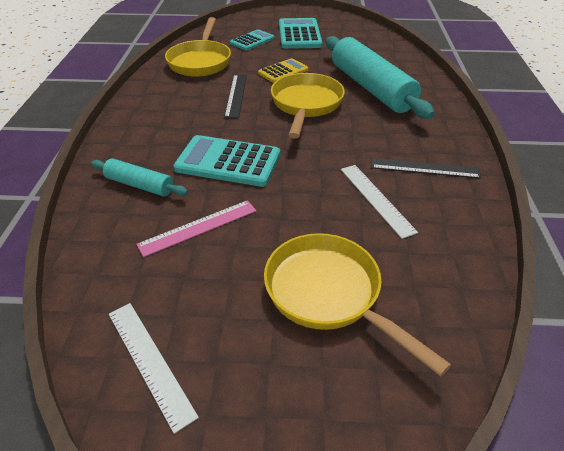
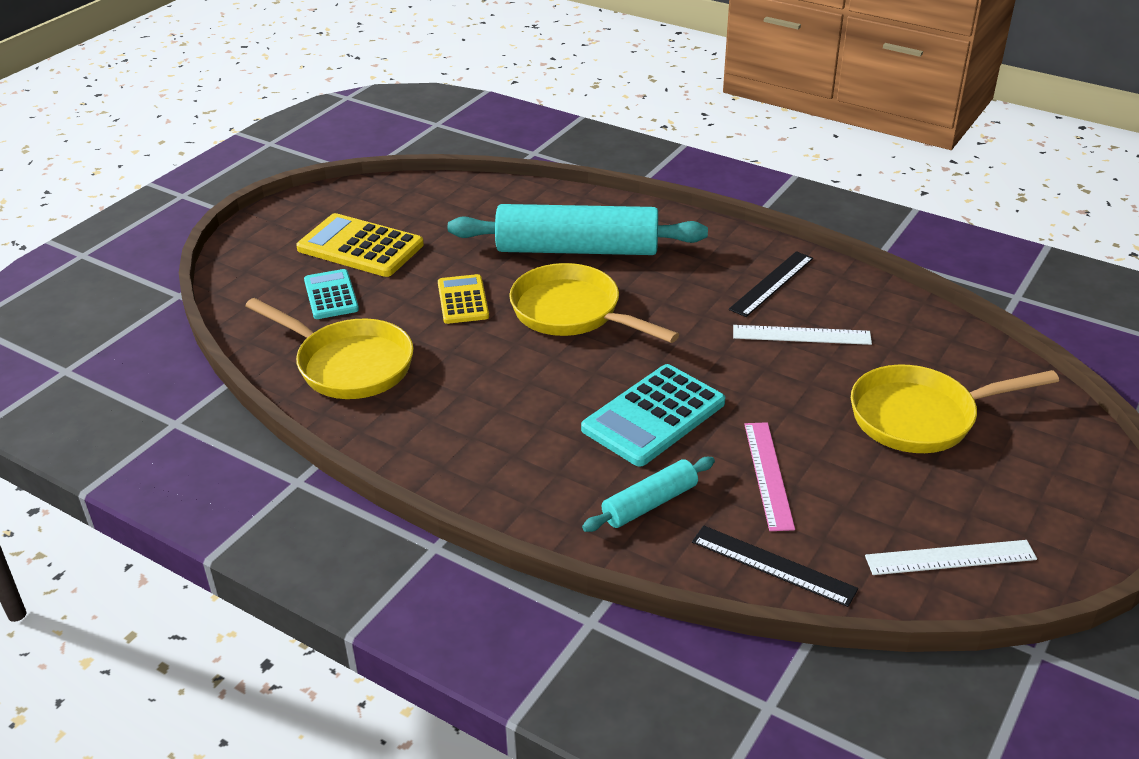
camera: 60 degrees left, 5 degrees down
black ruler [224,75,247,118] -> black ruler moved to [692,525,858,607]
turquoise calculator [279,18,323,49] -> yellow calculator [296,213,424,277]

